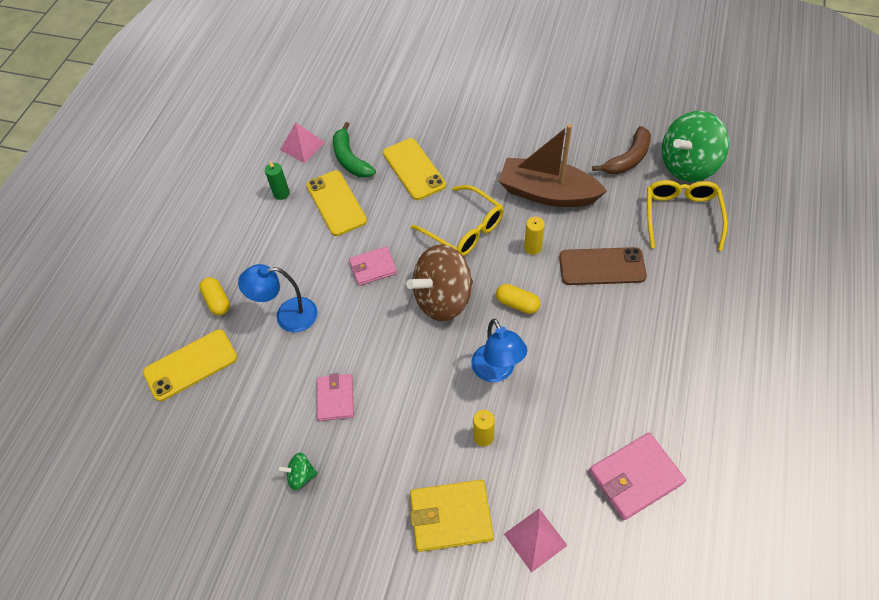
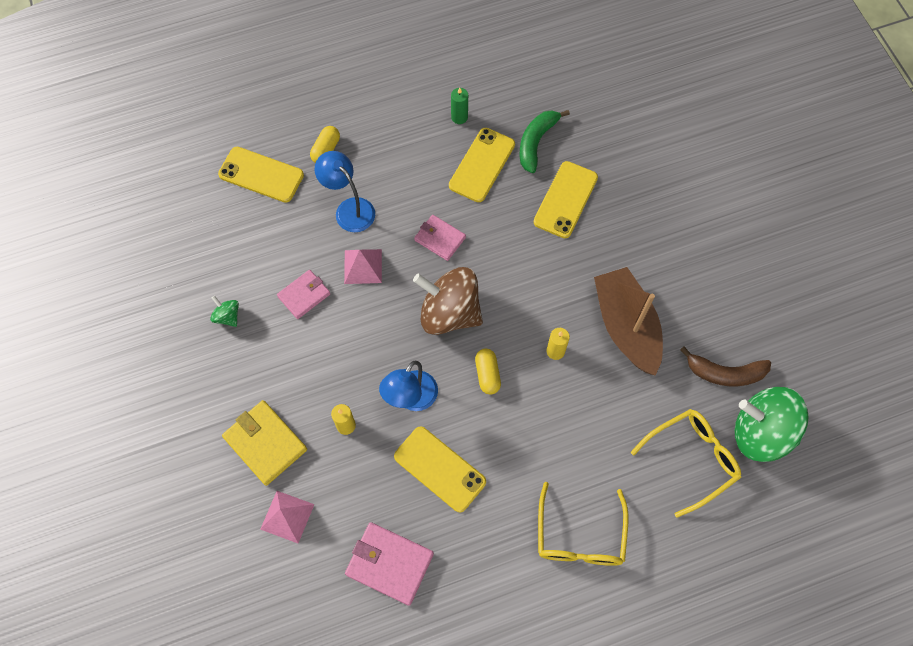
camera: 50 degrees right, 10 degrees up
pink pyramid [280,122,325,163] -> pink pyramid moved to [344,249,382,284]
yellow glasses [411,185,504,256] -> yellow glasses moved to [538,482,628,566]
brown phone [559,247,647,285] -> none
none -> yellow phone [394,426,486,513]

